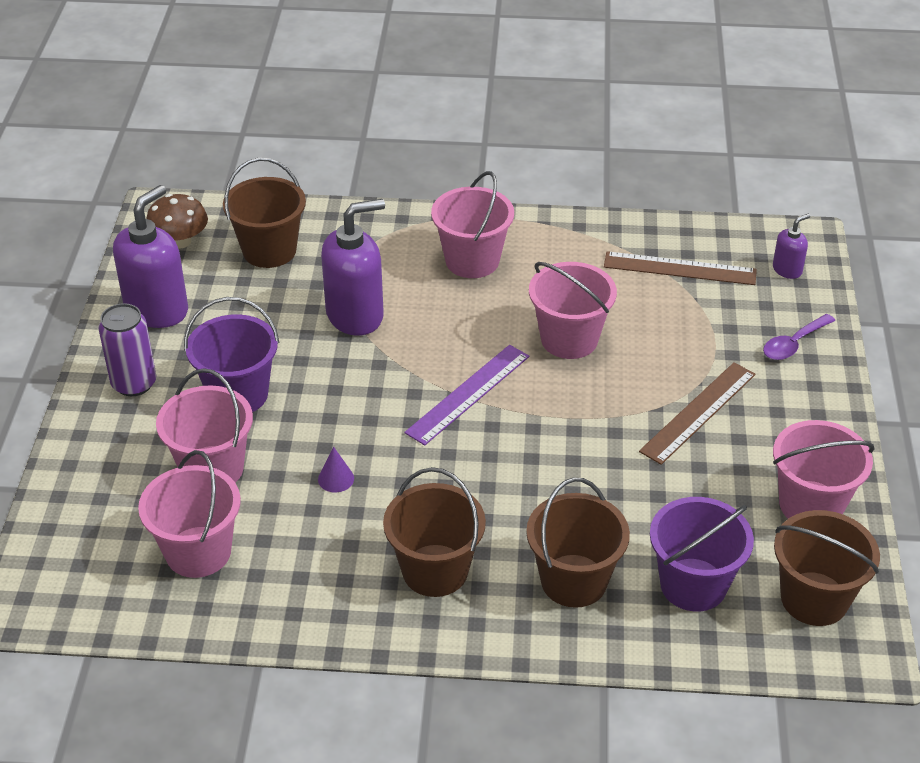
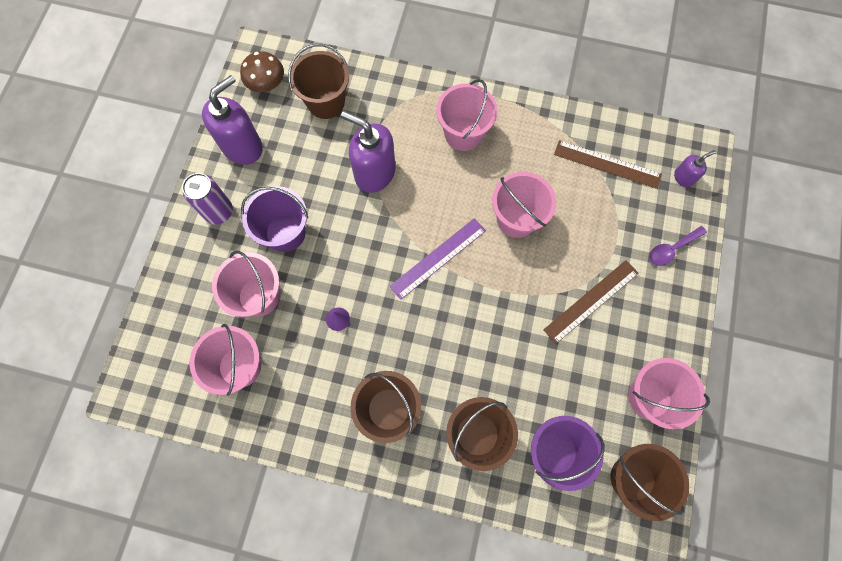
camera: 10 degrees right, 30 degrees up
purple soap dispenser [321,199,385,336] -> purple soap dispenser turned 135 degrees counterclockwise [341,111,396,193]

